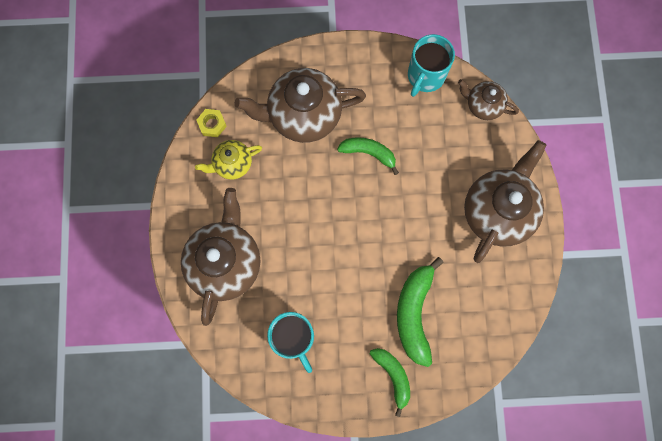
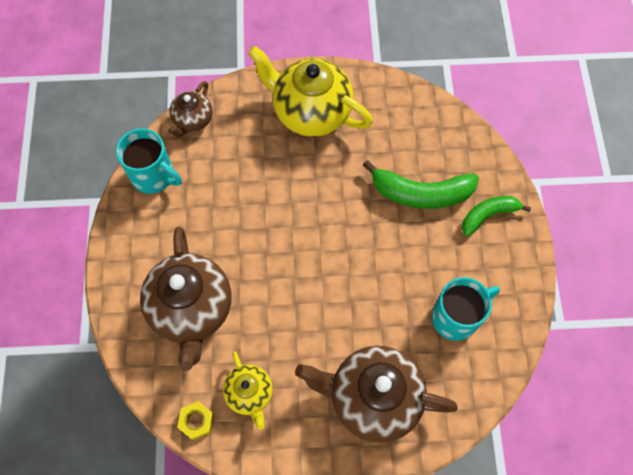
camera: 90 degrees left, 10 degrees down
green banana [337,137,399,175] -> none
brown teapot [464,140,546,263] -> yellow teapot [248,46,373,137]

